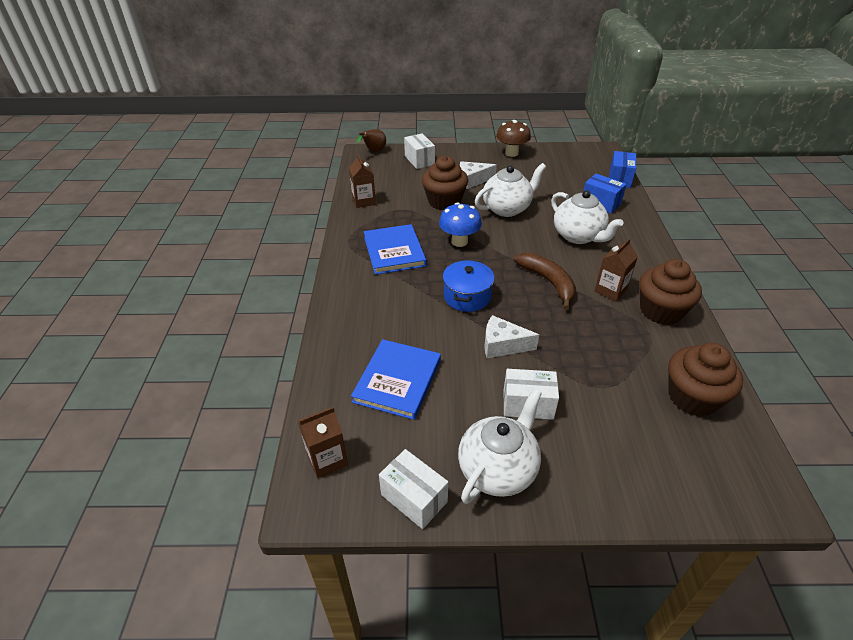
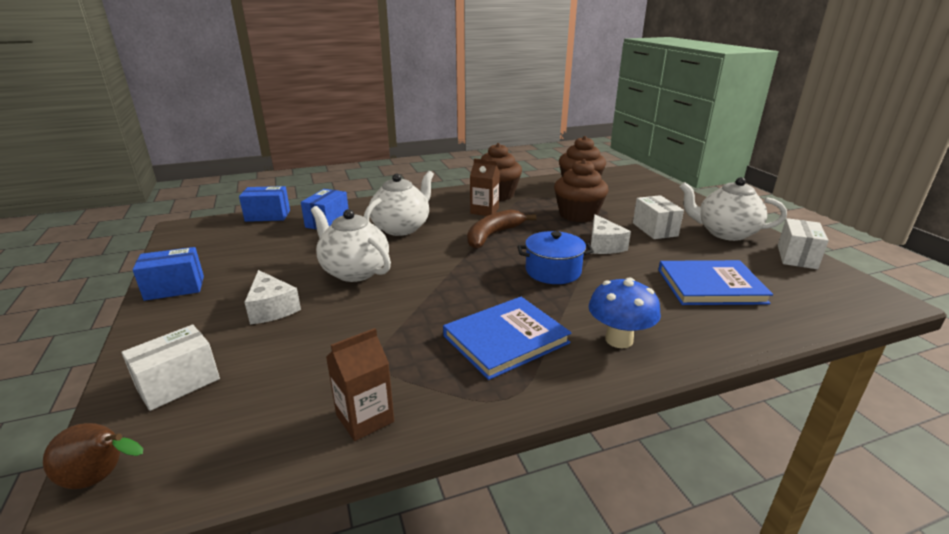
camera: 110 degrees left, 15 degrees down
brown carton [298,407,348,478] -> none
brown cupcake [422,156,468,210] -> brown cupcake moved to [554,159,608,222]
blue mushroom [439,203,482,247] -> blue mushroom moved to [589,277,661,348]
brown mushroom [496,120,531,157] -> blue box [132,247,204,301]

